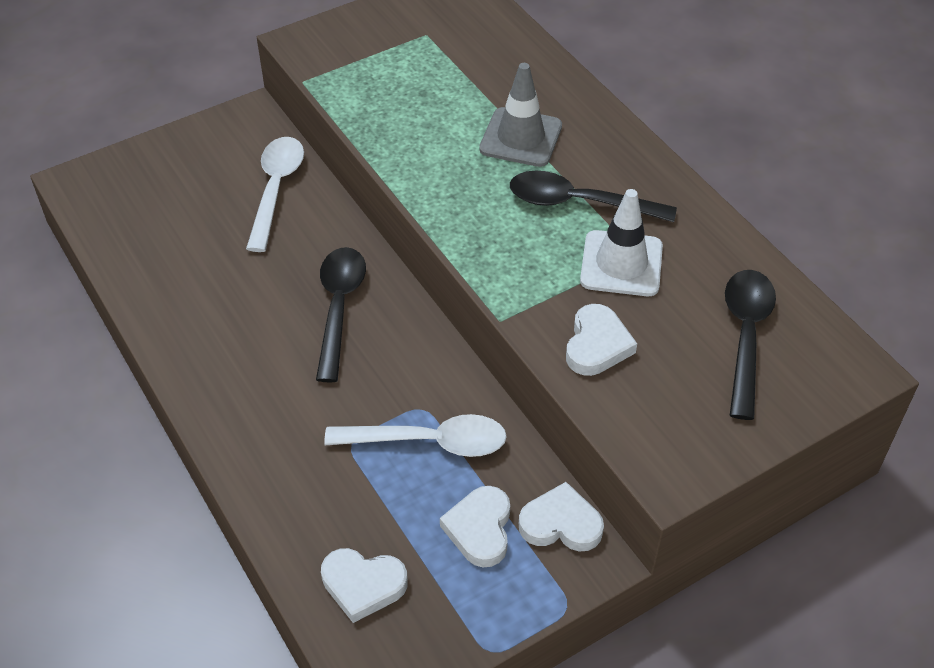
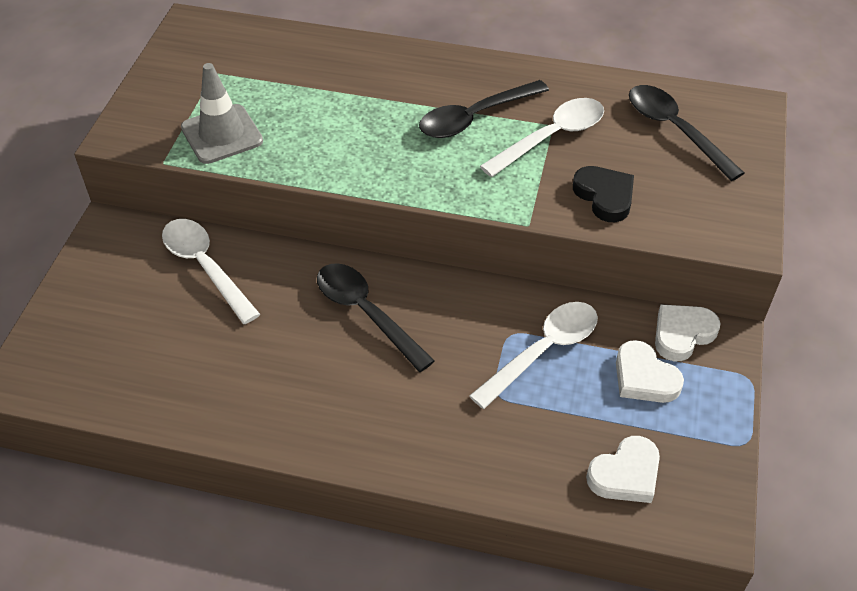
camera: 45 degrees left, 0 degrees up
grey traffic cone [479,63,562,167] -> grey traffic cone moved to [181,63,263,164]
white heart [566,304,637,376] -> black heart [573,166,634,222]
white traffic cone [580,189,663,296] -> white spoon [480,98,604,177]

